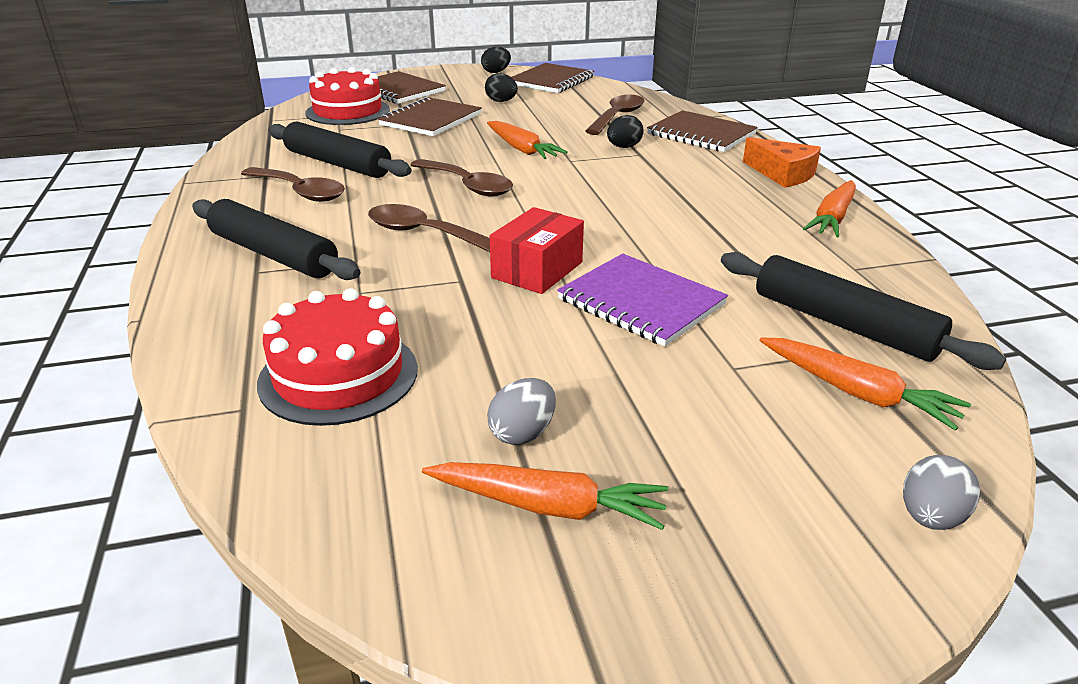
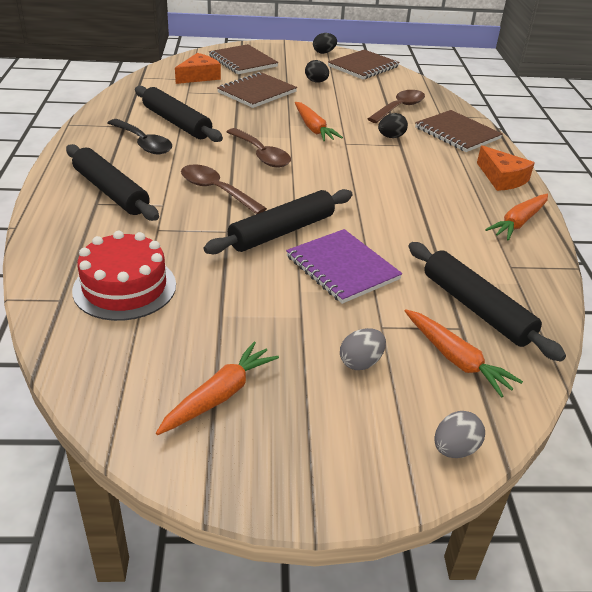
camera: 10 degrees right, 5 degrees up
brown spoon [241,167,345,202] -> black spoon [108,119,172,154]
red cake [305,67,390,125] -> orange cheese [175,53,221,84]
orange carrot [422,462,668,530] -> orange carrot turned 75 degrees counterclockwise [156,342,279,435]
grey egg [487,378,556,445] -> grey egg moved to [340,328,386,370]
red box [490,207,584,294] -> black rolling pin [204,189,352,254]

